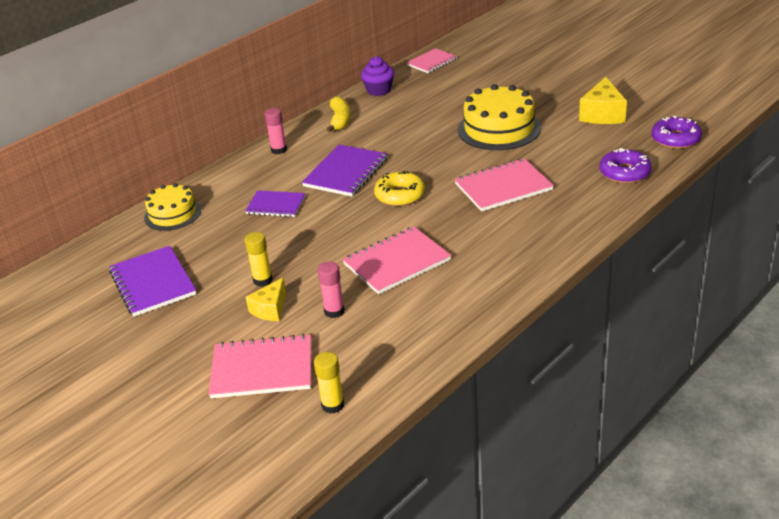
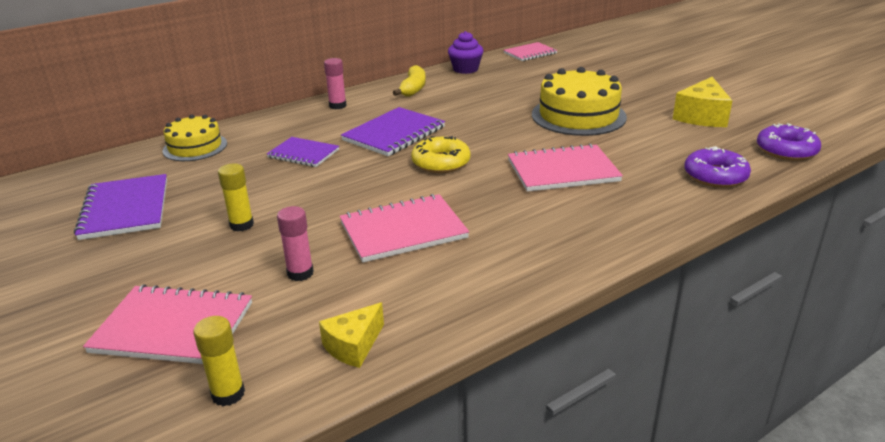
camera: 10 degrees right, 5 degrees down
yellow cheese [246,278,286,321] -> yellow cheese moved to [319,302,384,368]

